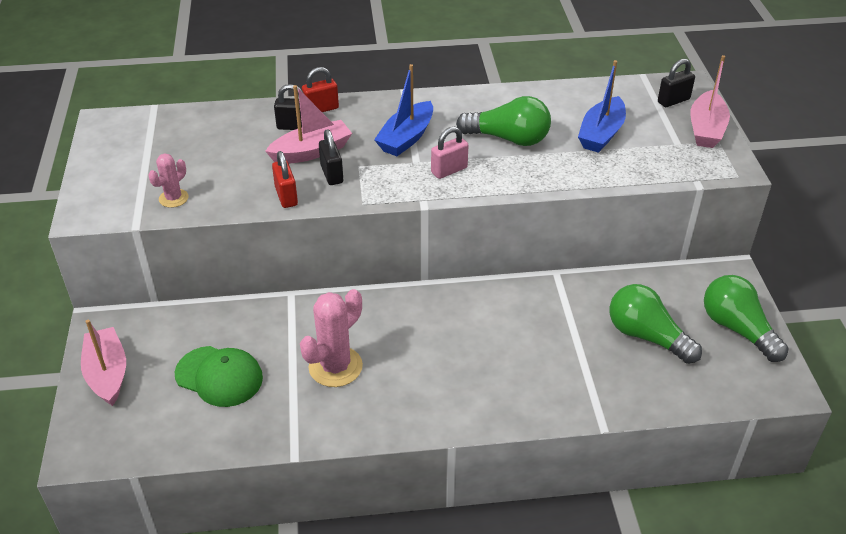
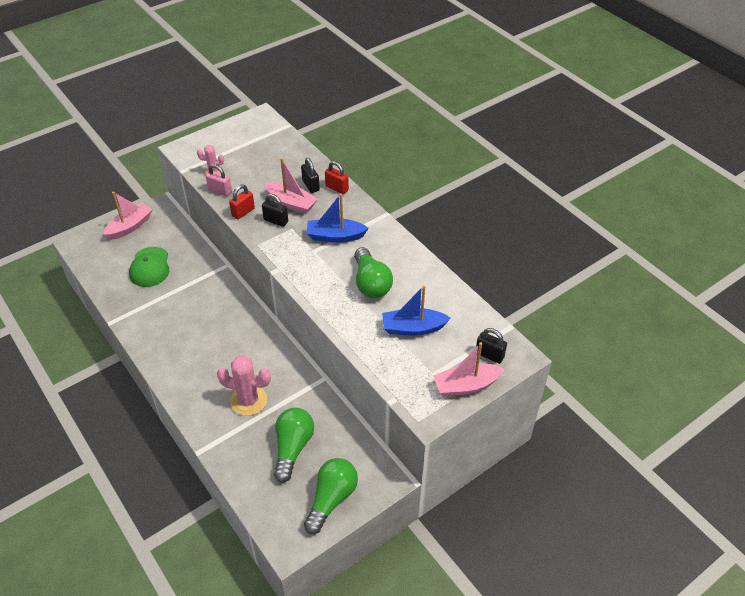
camera: 60 degrees right, 5 degrees up
pink cactus [300,289,363,387] -> pink cactus moved to [217,355,271,416]
black padlock [319,129,343,185] -> black padlock turned 75 degrees clockwise [262,194,288,227]
pink padlock [431,127,468,179] -> pink padlock moved to [206,164,232,196]

